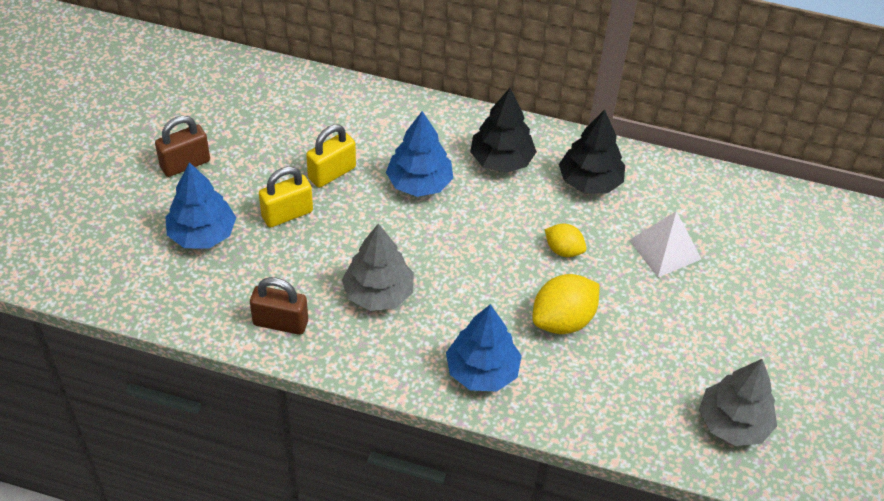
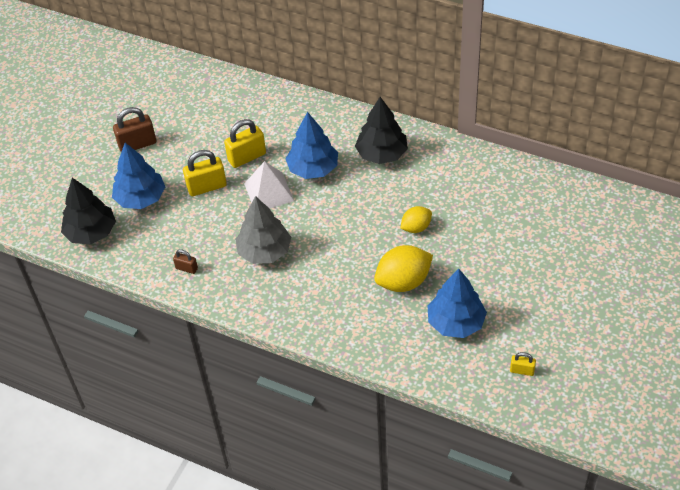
camera: 15 degrees right, 0 degrees up
brown padlock [250,277,308,335] -> brown padlock [173,249,198,274], size x0.54
blue tree [446,304,522,392] -> blue tree moved to [427,269,487,338]
yellow lemon [545,224,586,257] -> yellow lemon turned 75 degrees counterclockwise [400,206,432,233]
black tree [559,110,625,194] -> black tree moved to [61,178,116,244]
white pyramid [629,211,701,277] -> white pyramid moved to [244,161,294,208]
grey tree [699,359,777,446] -> yellow padlock [510,352,536,376]

